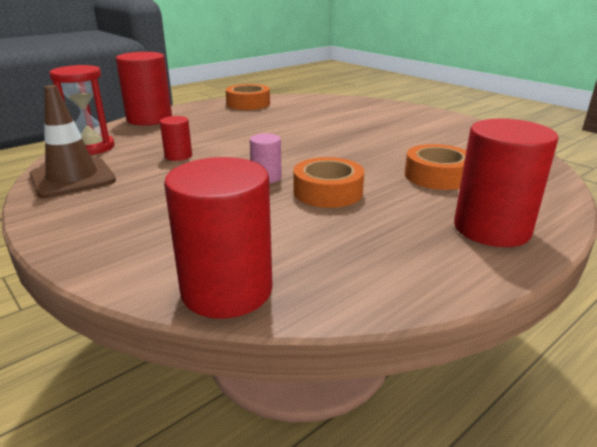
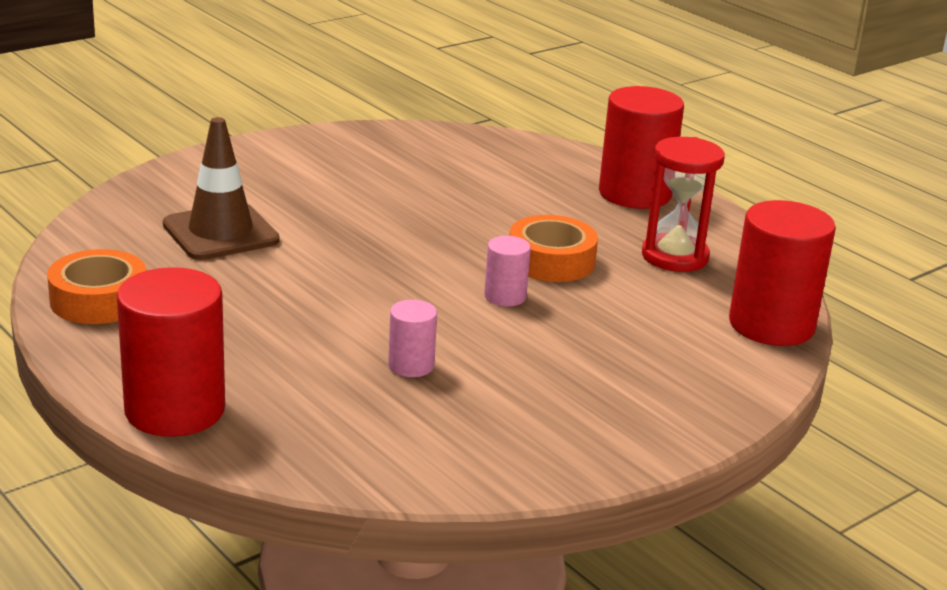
camera: 90 degrees left, 0 degrees up
brown traffic cone [29,85,116,198] -> brown traffic cone moved to [163,117,280,260]
red hourglass [49,65,115,155] -> red hourglass moved to [642,137,725,272]
red cylinder [160,116,192,161] -> pink cylinder [388,299,437,377]
orange tape [405,144,466,190] -> none

